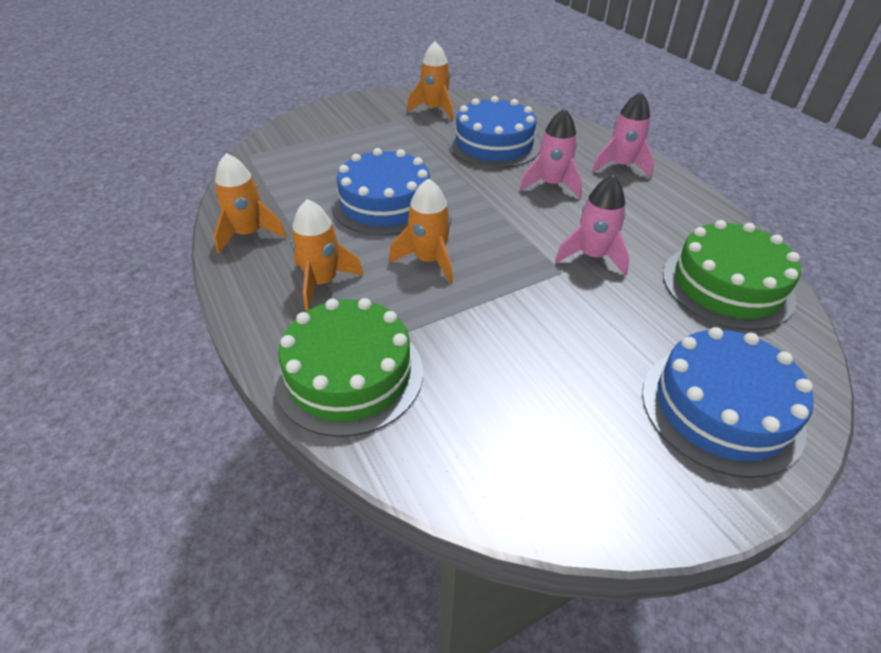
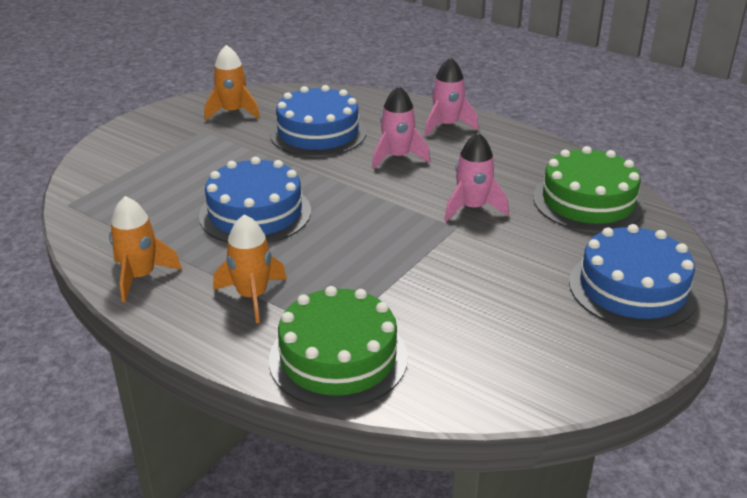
camera: 25 degrees left, 10 degrees down
orange rocket [389,178,453,283] -> none

